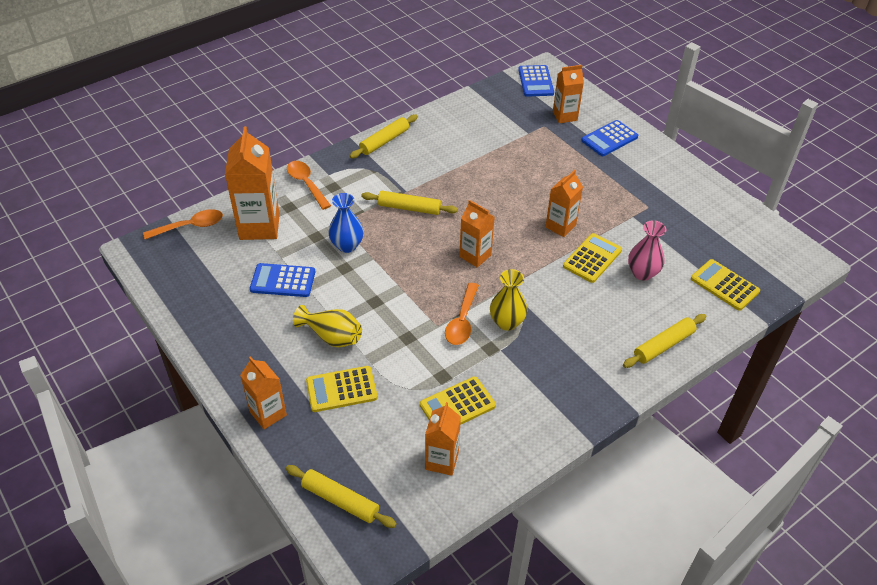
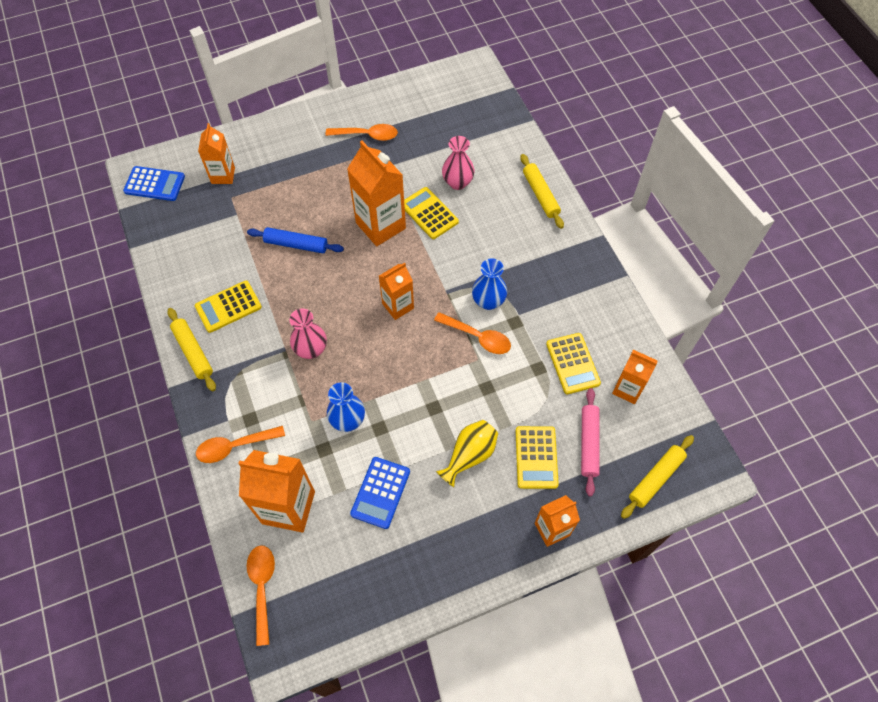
camera: 75 degrees left, 15 degrees up
yellow rolling pin [361,191,458,215] -> pink vase [289,309,327,359]
yellow vase [490,269,527,331] -> blue vase [472,258,507,310]
orange carton [546,170,583,237] -> orange carton [347,141,406,246], size x1.65
blue calculator [581,120,638,156] -> none
yellow calculator [691,259,760,311] -> yellow calculator moved to [195,280,262,333]
none -> blue rolling pin [247,227,344,253]
none -> orange spoon [326,124,398,141]
none -> pink rolling pin [581,388,600,496]

